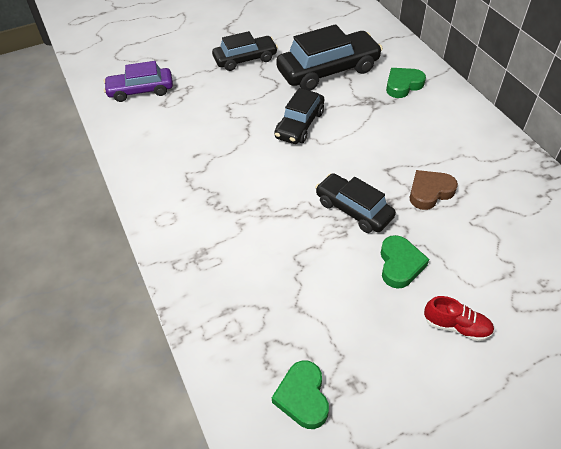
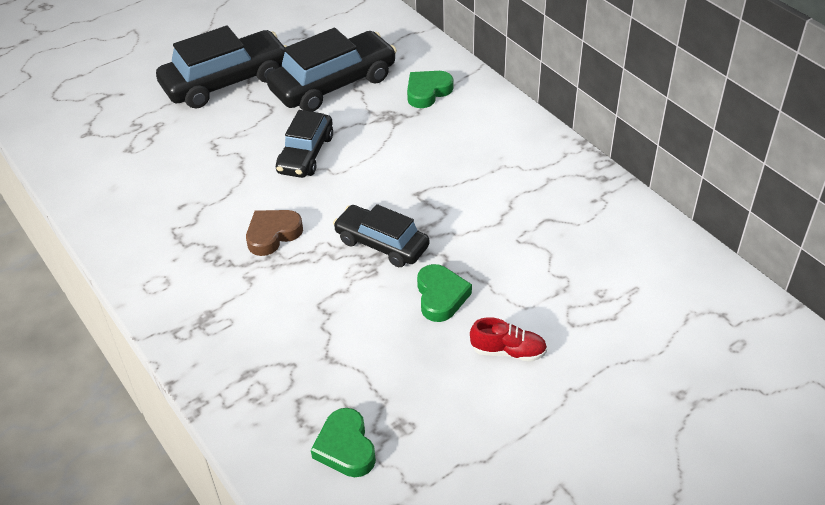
camera: 10 degrees left, 5 degrees down
purple car [104,61,173,102] -> none
black car [212,31,278,71] -> black car [156,26,287,109], size x1.58
brown heart [410,170,458,210] -> brown heart moved to [246,210,303,256]

